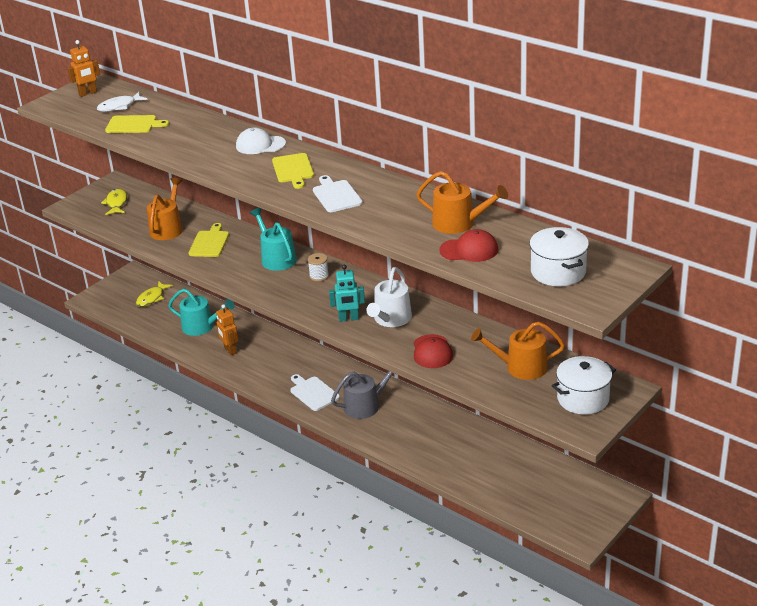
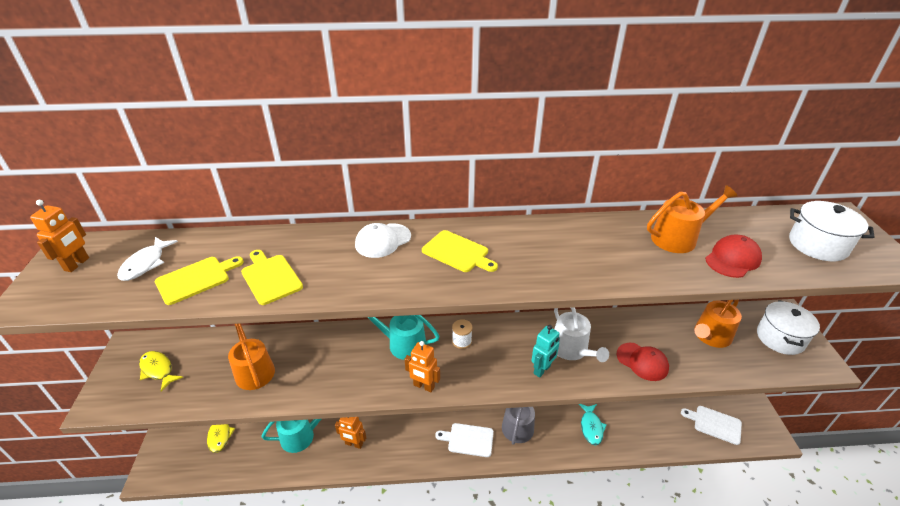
camera: 45 degrees left, 5 degrees up
yellow cutting board [189,223,229,257] -> yellow cutting board moved to [241,250,303,305]
white cutting board [313,175,363,212] -> white cutting board moved to [681,406,742,445]
none -> orange robot [405,341,440,392]
none -> turquoise fish [579,404,607,446]

